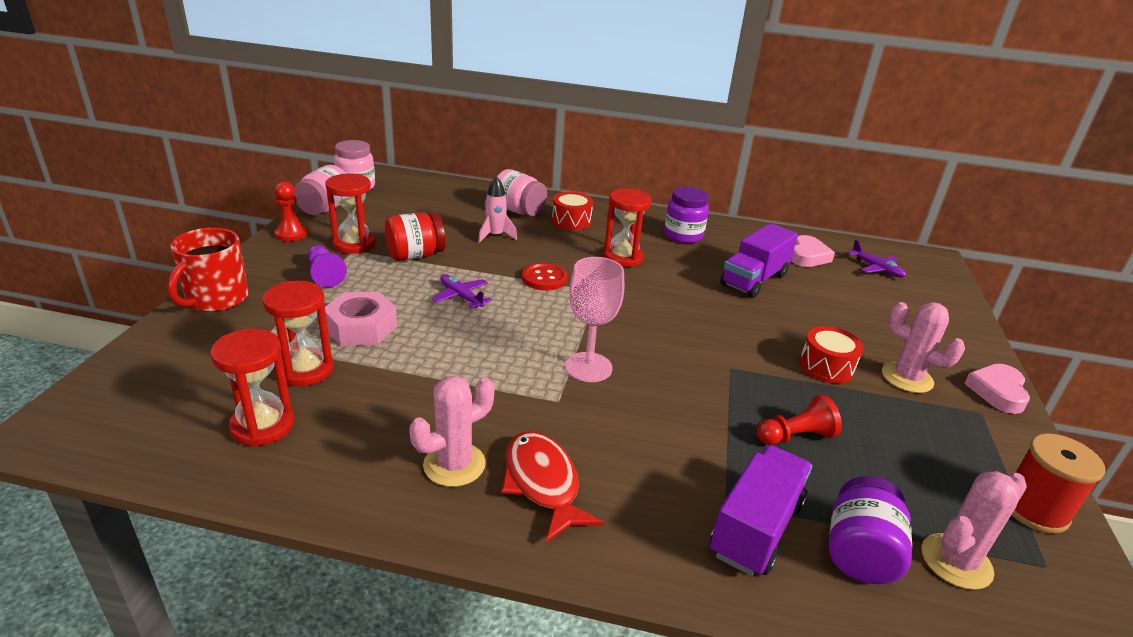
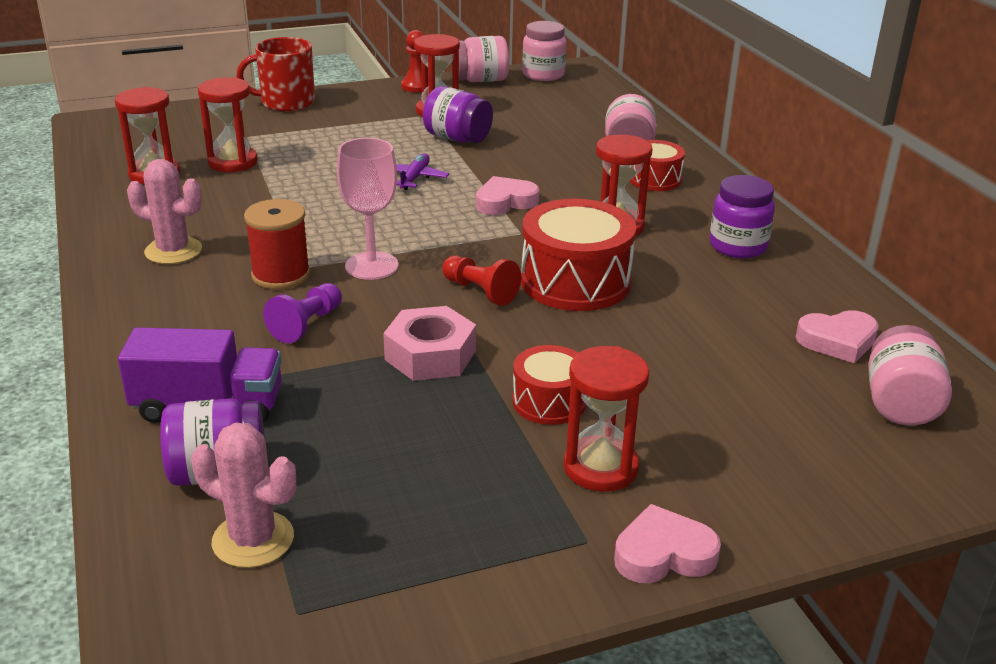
camera: 60 degrees right, 0 degrees up
purple pawn [308,245,347,287] -> purple pawn moved to [263,283,342,343]
pink nut [325,291,397,346] -> pink nut moved to [383,306,476,381]
red jar [385,212,446,261] -> purple jar [423,86,493,143]
pink rocket [478,176,517,243] -> none
red fish [501,431,604,542] -> none
red button [522,263,568,290] -> pink heart [476,176,539,215]
purple truck [720,223,798,298] -> none
red pawn [757,394,842,445] -> red pawn moved to [442,256,521,306]
purple plane [848,240,906,278] -> pink jar [868,325,952,426]
pink cactus [882,302,965,393] -> red hourglass [564,346,649,492]
red spool [1012,433,1105,534] -> red spool moved to [244,199,310,289]
none -> red drum [521,199,636,311]

